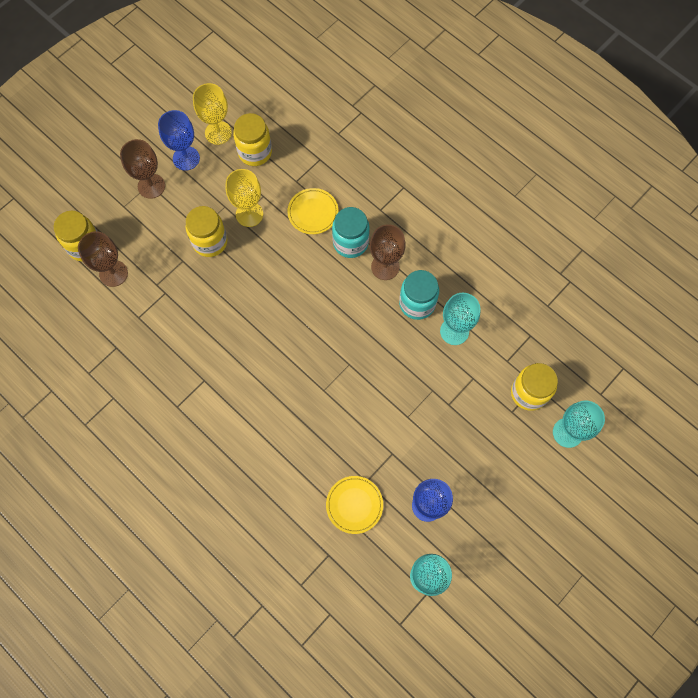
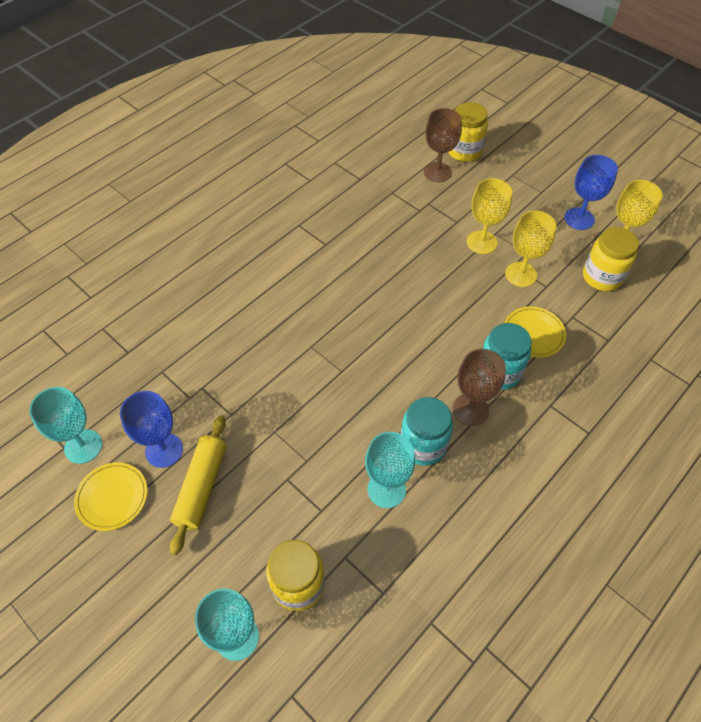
camera: 90 degrees right, 15 degrees down
brown goblet [120,139,165,199] -> none
yellow jar [186,206,227,257] -> yellow goblet [467,178,512,254]
yellow plate [326,476,383,534] -> yellow plate moved to [74,462,147,531]
none -> yellow rolling pin [170,415,226,555]

